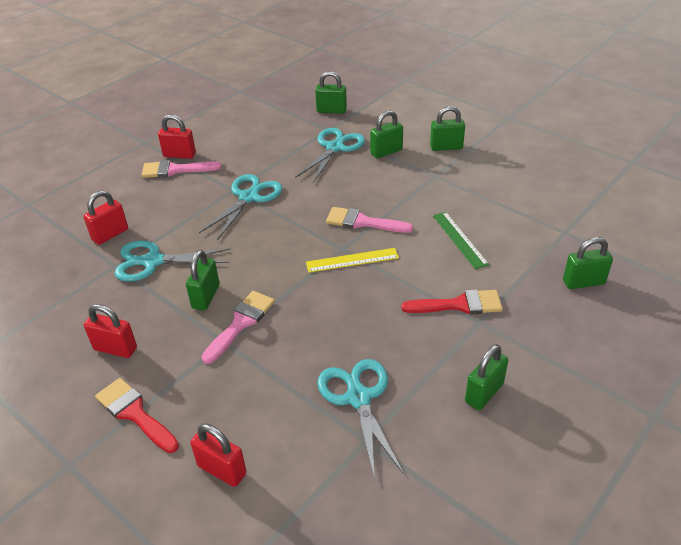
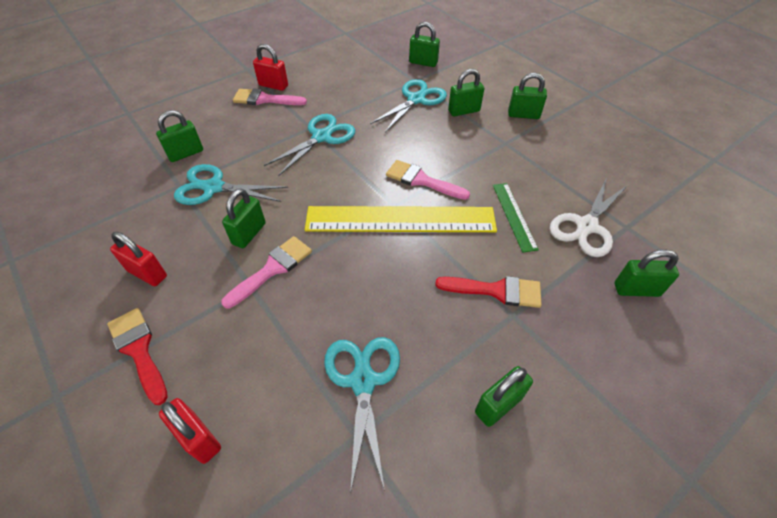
camera: 10 degrees right, 10 degrees up
red padlock [83,191,128,245] -> green padlock [156,110,203,162]
yellow ruler [306,248,399,273] -> yellow ruler [305,206,497,232], size x2.04
none -> white scissors [550,177,628,257]

